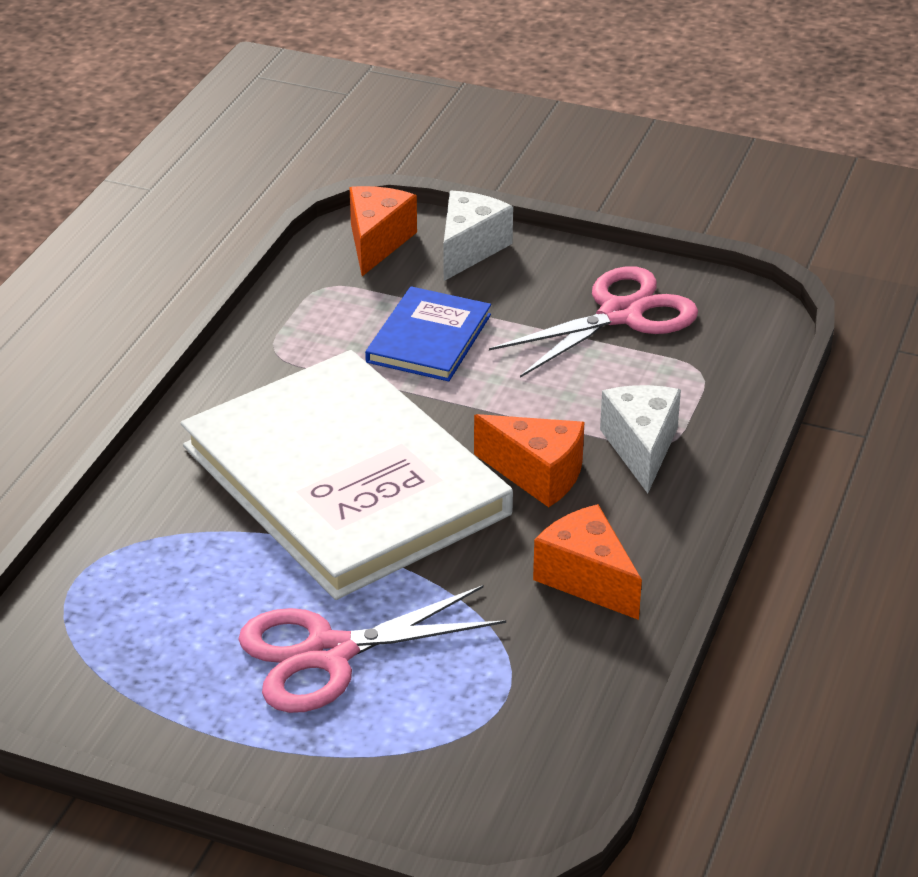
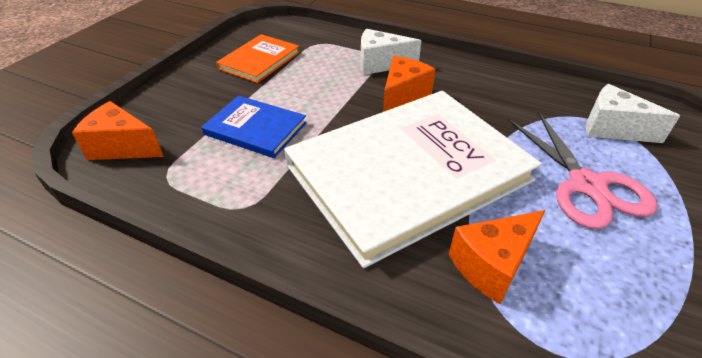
camera: 85 degrees left, 5 degrees up
white cheese [443,191,513,281] -> white cheese moved to [586,84,680,143]
pink scissors [489,266,698,378] -> orange book [216,34,300,83]
orange cheese [533,504,642,620] -> orange cheese moved to [449,210,545,304]

